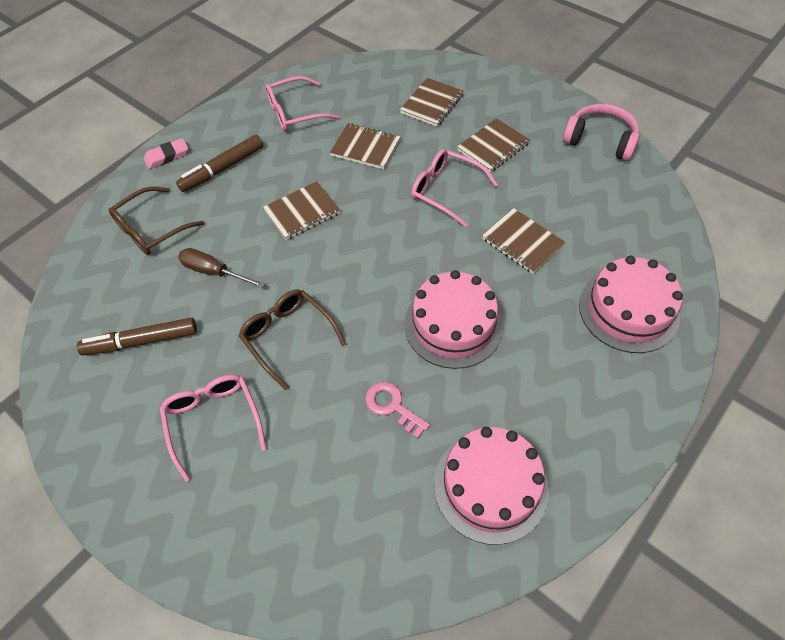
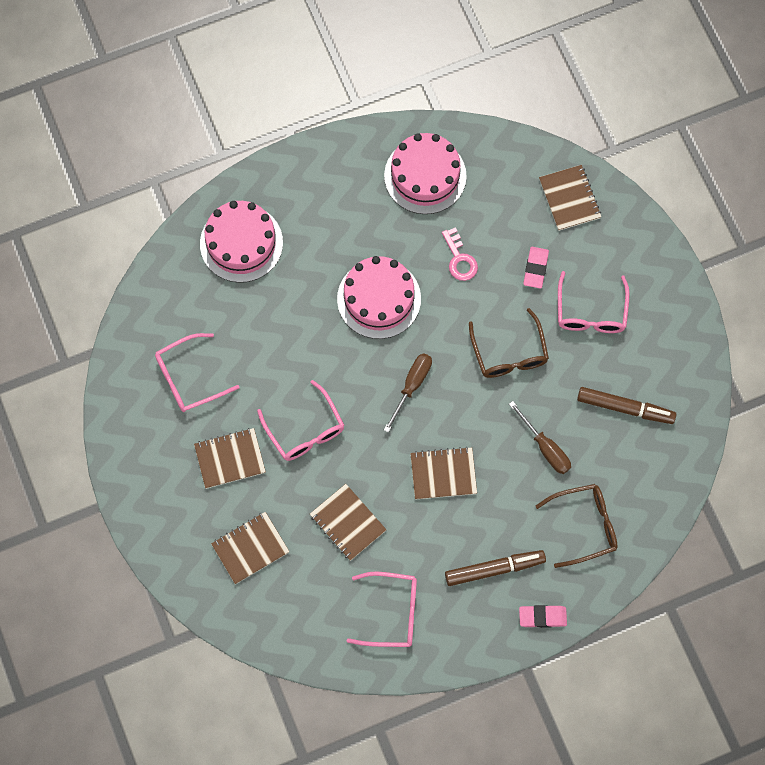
camera: 155 degrees left, 15 degrees up
brown notebook [482,208,565,274] -> brown notebook moved to [539,165,601,231]
pink headphones [563,104,640,161] -> none
none -> pink glasses [155,333,240,412]
none -> brown screwdriver [384,353,432,432]
none -> pink eraser [523,247,549,288]

